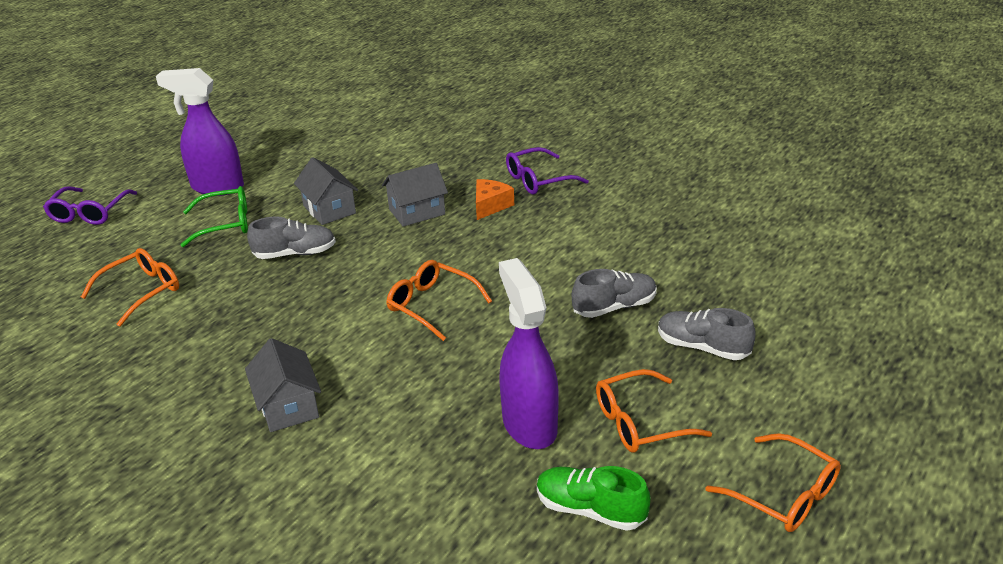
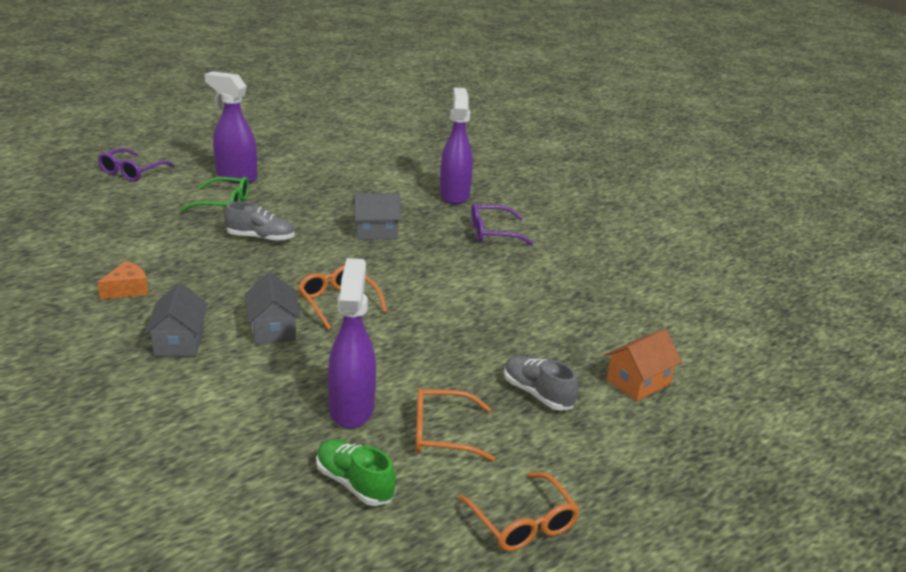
camera: 15 degrees right, 5 degrees down
orange glasses [81,248,179,327] -> none
grey house [294,157,358,225] -> grey house moved to [245,272,301,344]
orange cheese [476,179,514,220] -> orange cheese moved to [97,261,149,299]
grey shoe [572,269,657,318] -> none
none -> purple spray bottle [440,87,473,204]
none -> orange house [605,329,682,401]

